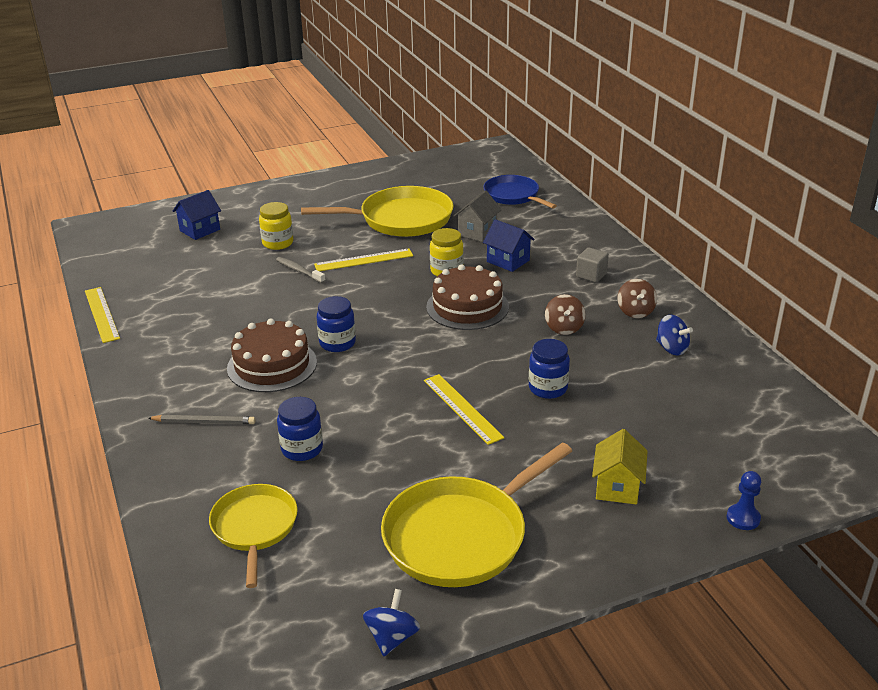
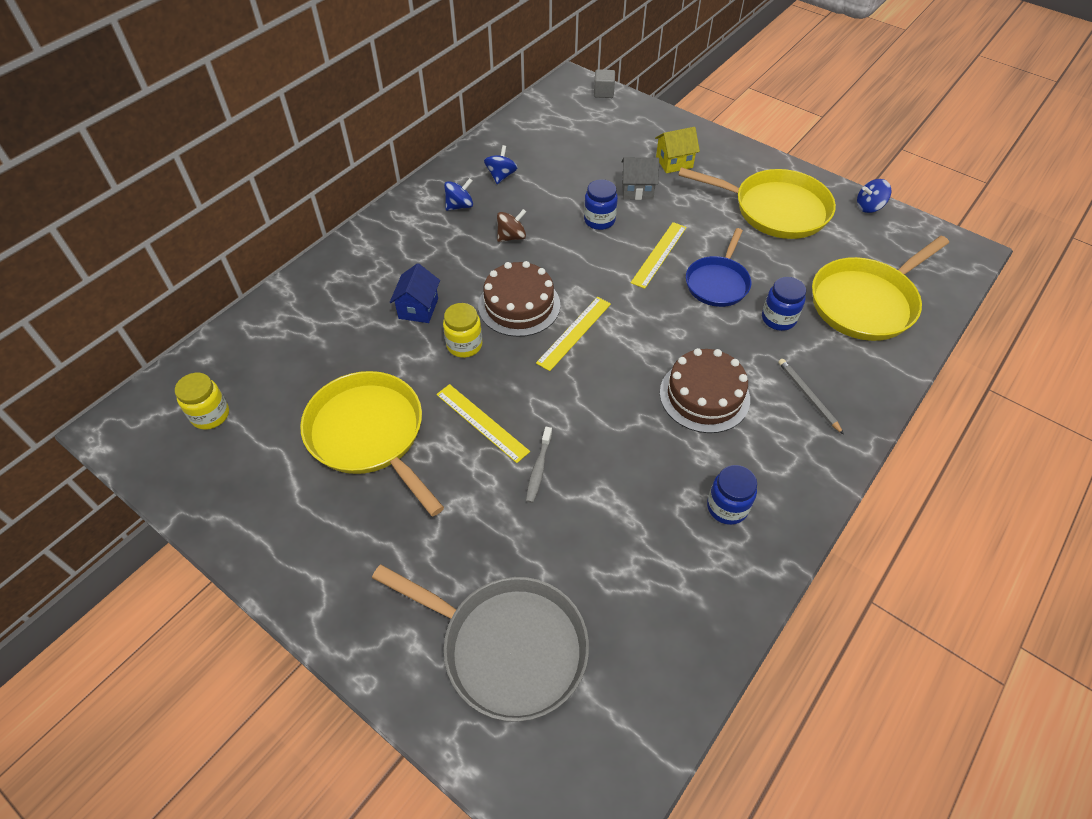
camera: 120 degrees left, 20 degrees up
yellow ruler [85,287,120,343] -> yellow ruler moved to [536,297,611,371]
blue house [173,190,221,240] -> grey pan [372,565,589,722]
yellow pan [209,484,298,588] -> yellow pan [812,236,949,341], size x1.59
yellow jar [259,202,293,250] -> yellow jar moved to [175,373,229,430]
blue jar [317,296,356,352] -> blue jar moved to [707,465,757,525]
grey house [454,190,502,242] -> grey house moved to [621,157,659,200]
blue pan [483,175,557,209] -> blue pan moved to [686,228,751,307]
grey cube [576,247,609,283] -> grey cube moved to [594,69,615,98]
brown spinning top [617,279,657,318] -> blue spinning top [444,178,473,211]
blue pawn [727,471,761,530] -> none

